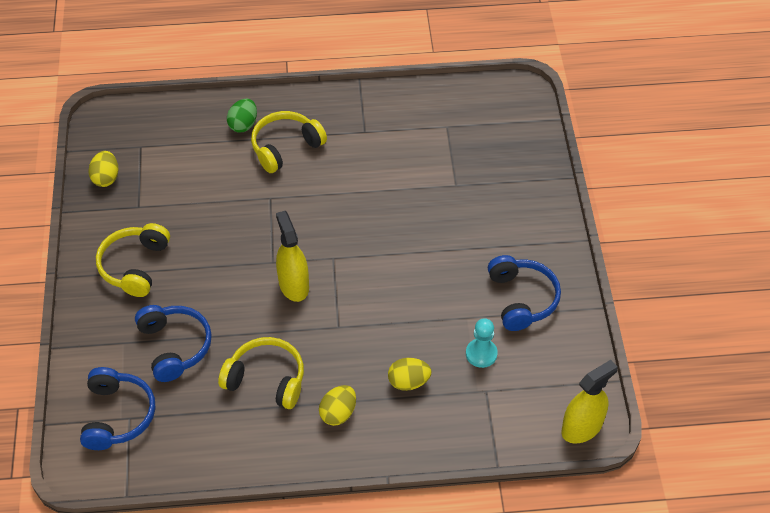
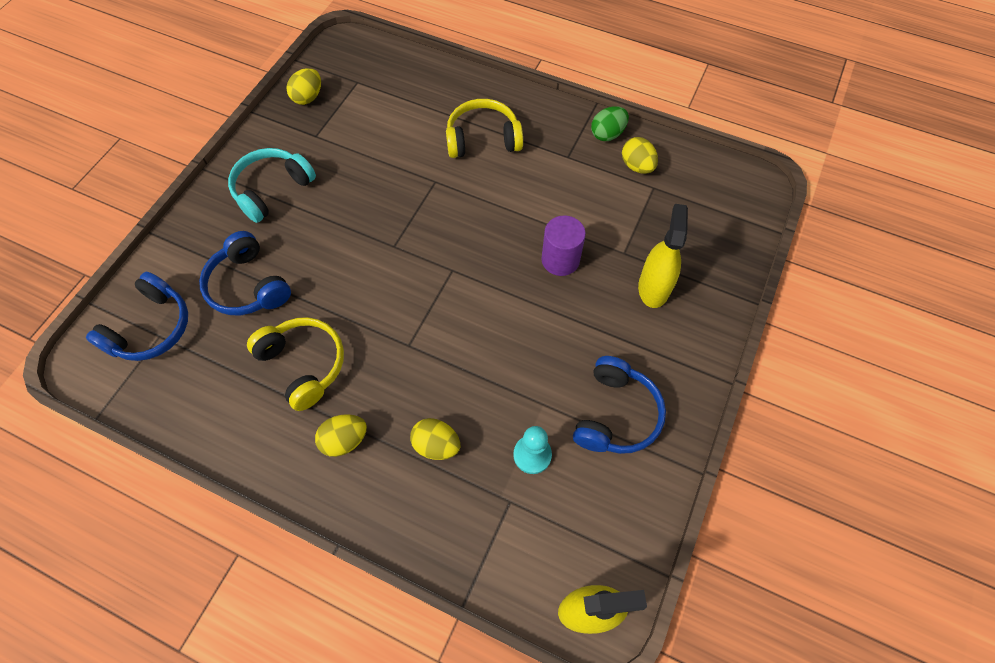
camera: 30 degrees right, 10 degrees up
yellow headphones [96,223,170,297] -> turquoise headphones [228,148,316,223]
blue headphones [135,305,212,382] -> blue headphones turned 135 degrees clockwise [199,231,291,315]
green egg [227,99,257,133] -> green egg moved to [591,106,629,141]
yellow spray bottle [276,211,309,302] -> yellow spray bottle moved to [638,204,688,308]
none -> purple cylinder [541,216,586,276]
none -> yellow egg [622,137,658,174]

